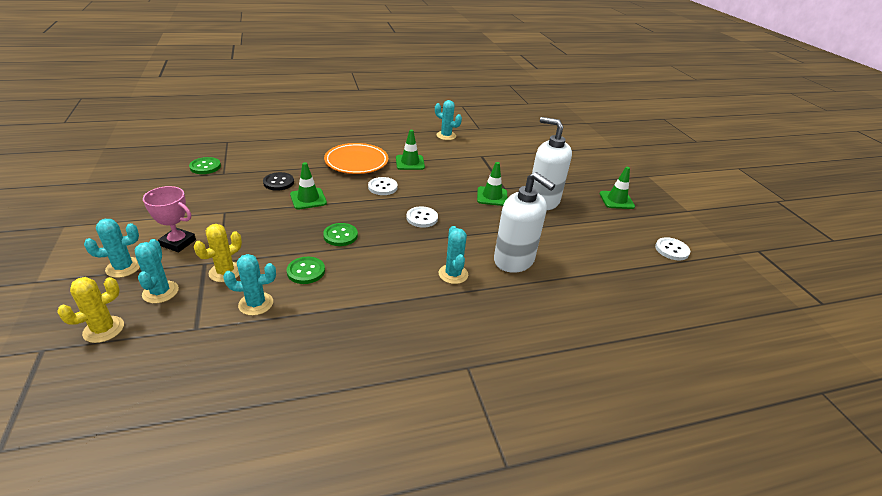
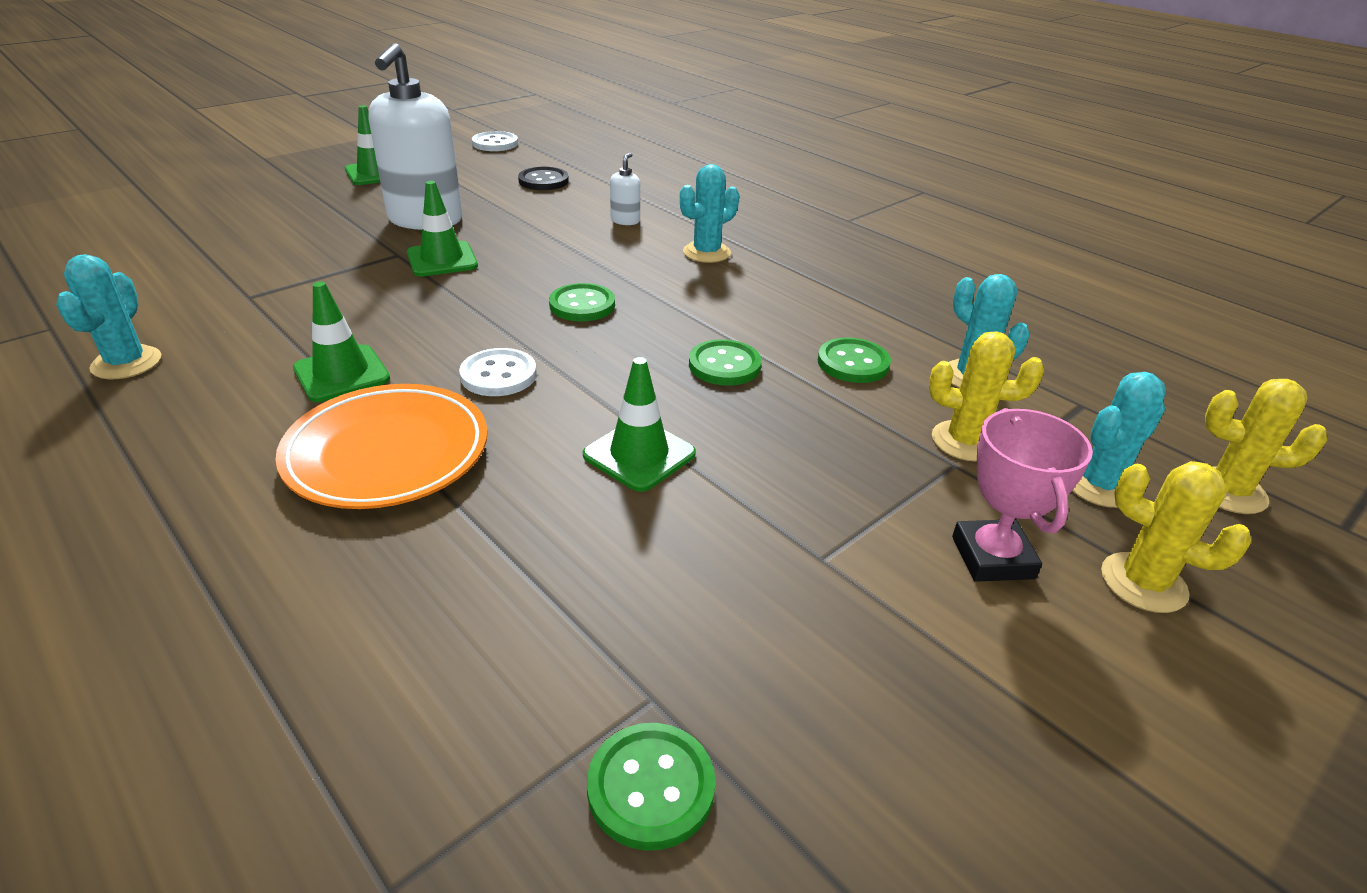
camera: 115 degrees left, 0 degrees up
turquoise cactus [84,219,140,278] -> yellow cactus [1101,461,1251,613]
black button [263,172,294,191] -> black button moved to [518,167,569,190]
white button [406,206,438,228] -> green button [549,283,615,321]
white soap dispenser [494,172,555,273] -> white soap dispenser [610,153,640,225], size x0.41

